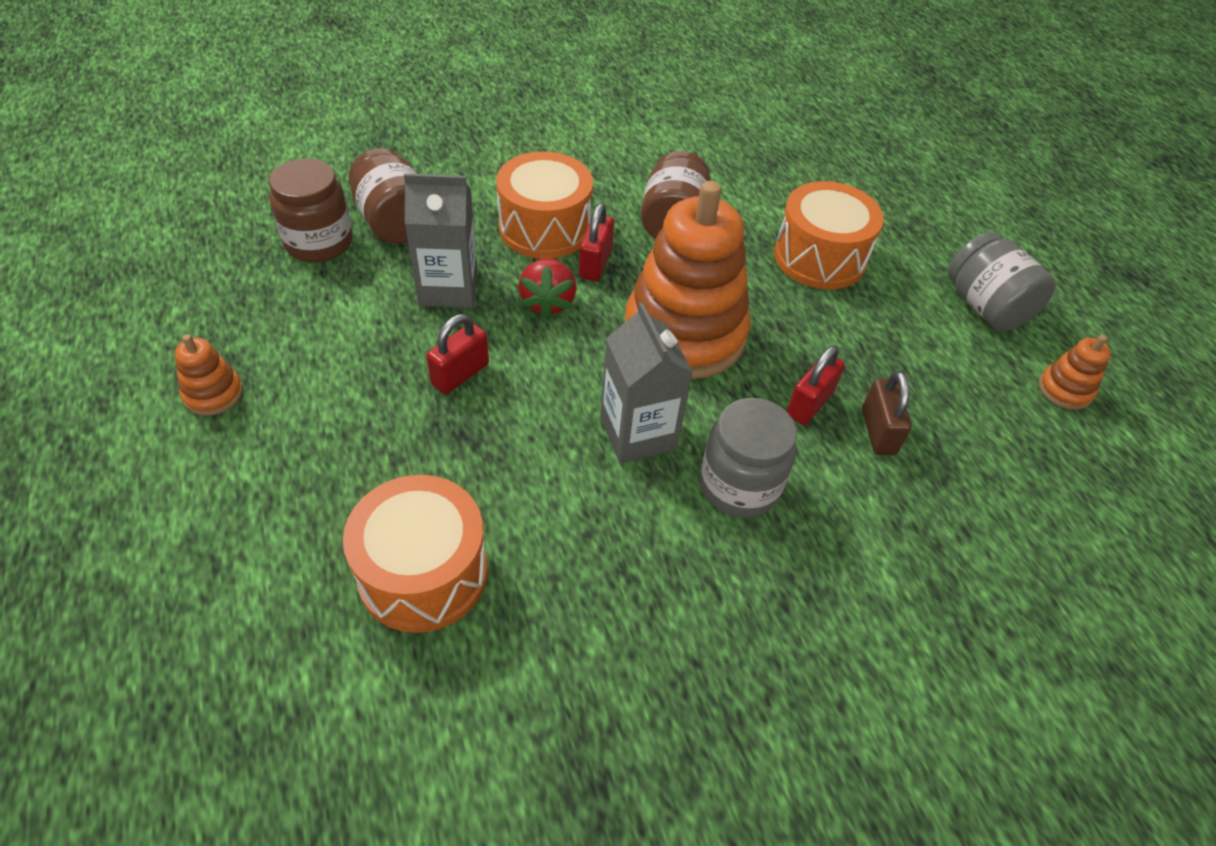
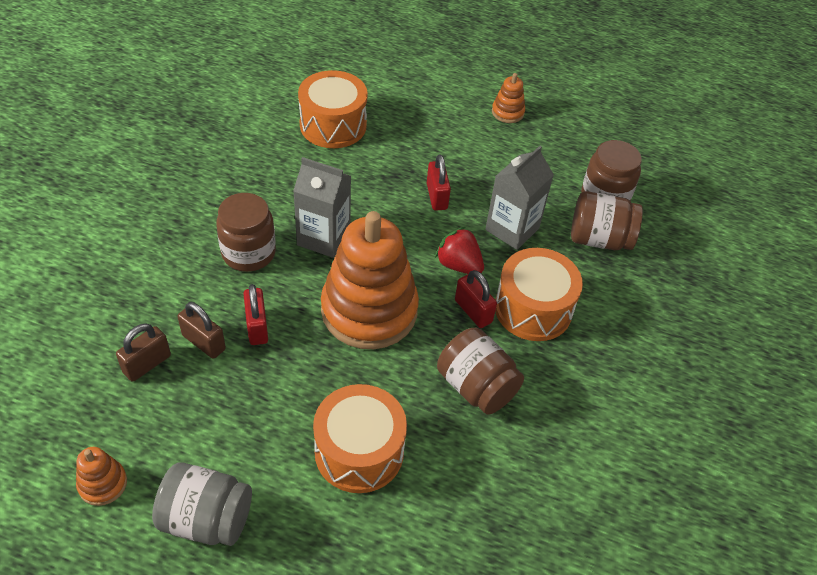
camera: 130 degrees right, 0 degrees up
grey jar [700,398,797,518] -> brown jar [216,193,276,272]
none -> brown padlock [116,324,171,382]

